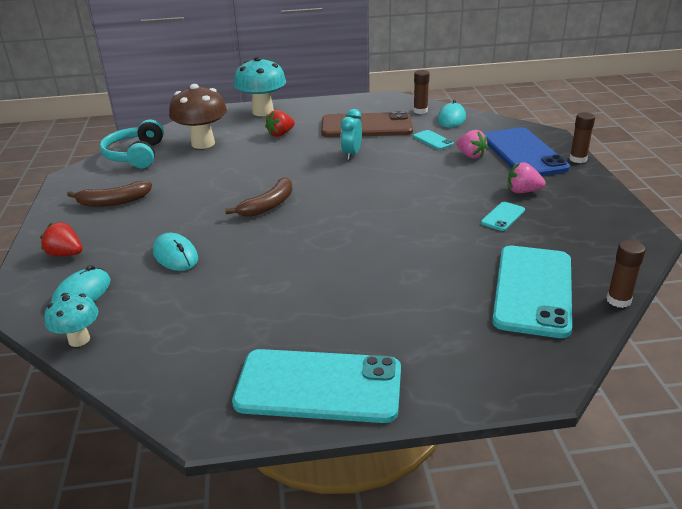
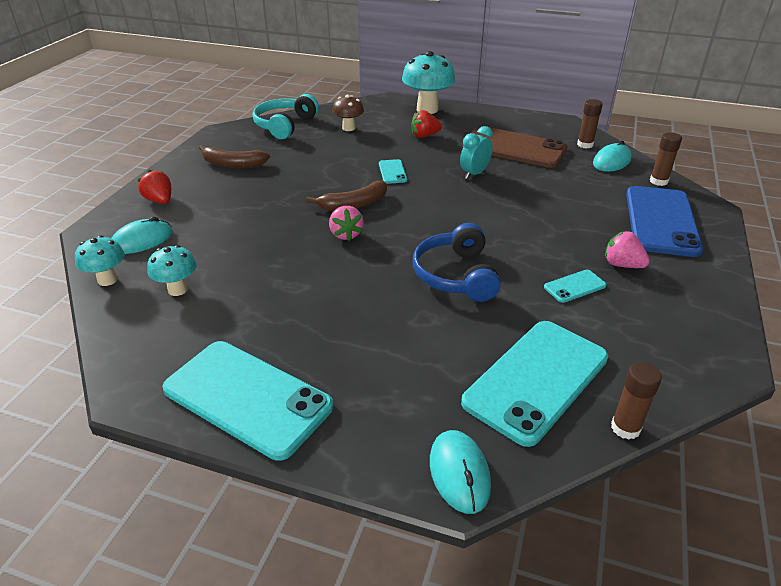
camera: 25 degrees right, 5 degrees up
turquoise mouse [153,233,198,271] -> turquoise mouse moved to [430,430,491,514]
brown mushroom [169,84,227,149] -> brown mushroom [332,95,364,131], size x0.57
turquoise phone [413,130,454,150] -> turquoise phone moved to [379,159,407,184]
pink strawberry [456,130,488,159] -> pink strawberry moved to [329,206,364,241]
brown glue stick [569,112,595,163] -> brown glue stick moved to [650,132,682,186]
none -> turquoise mushroom [147,245,197,296]
none -> blue headphones [413,223,501,302]

